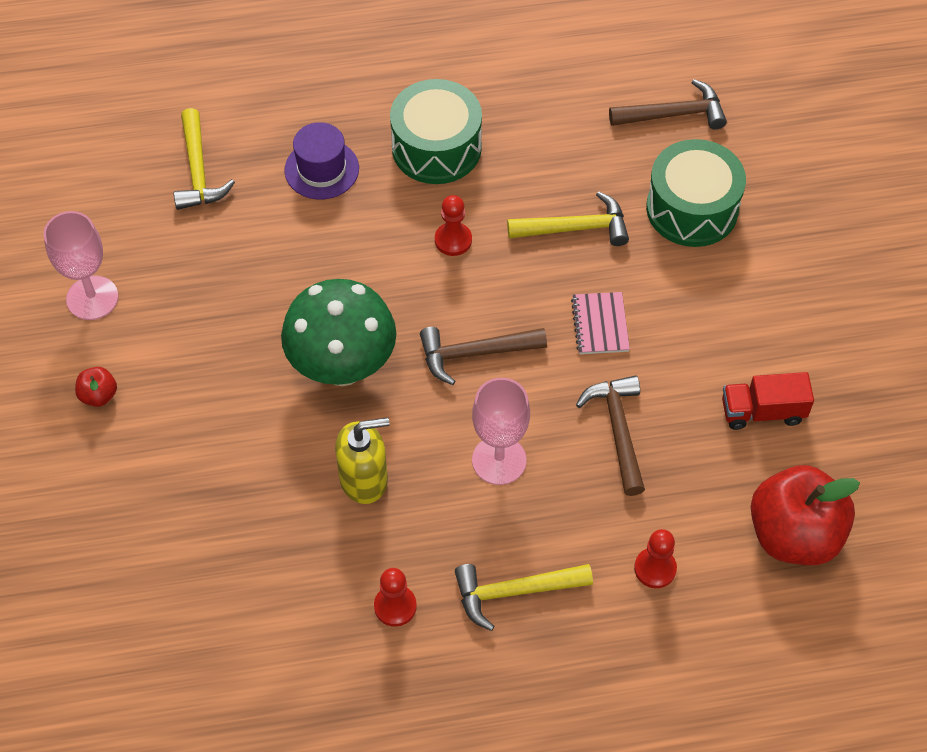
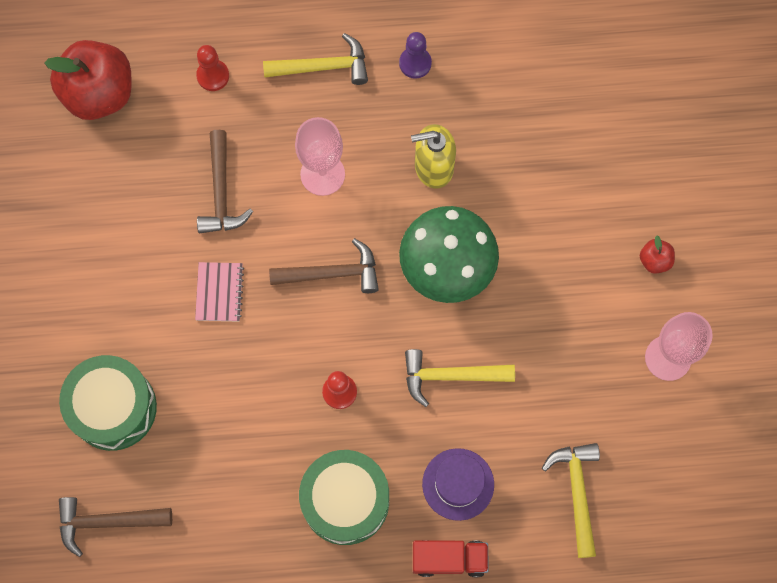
camera: 175 degrees left, 15 degrees up
red pawn [374,568,417,627] -> purple pawn [399,32,432,79]
yellow hammer [507,191,629,246] -> yellow hammer moved to [405,349,515,407]
red truck [722,372,814,430] -> red truck moved to [413,540,489,577]

